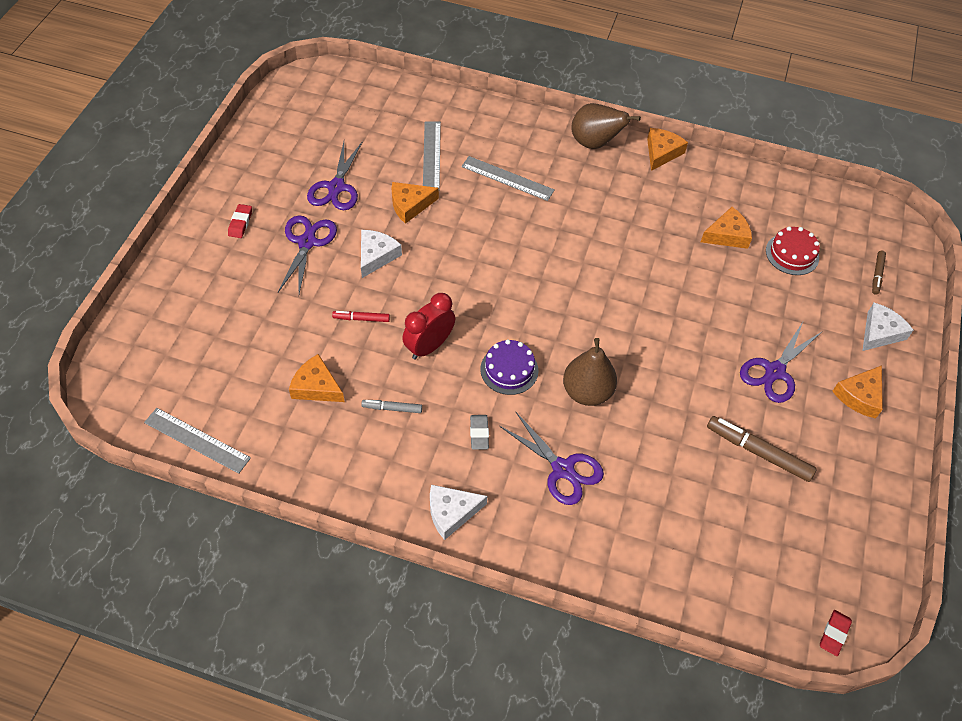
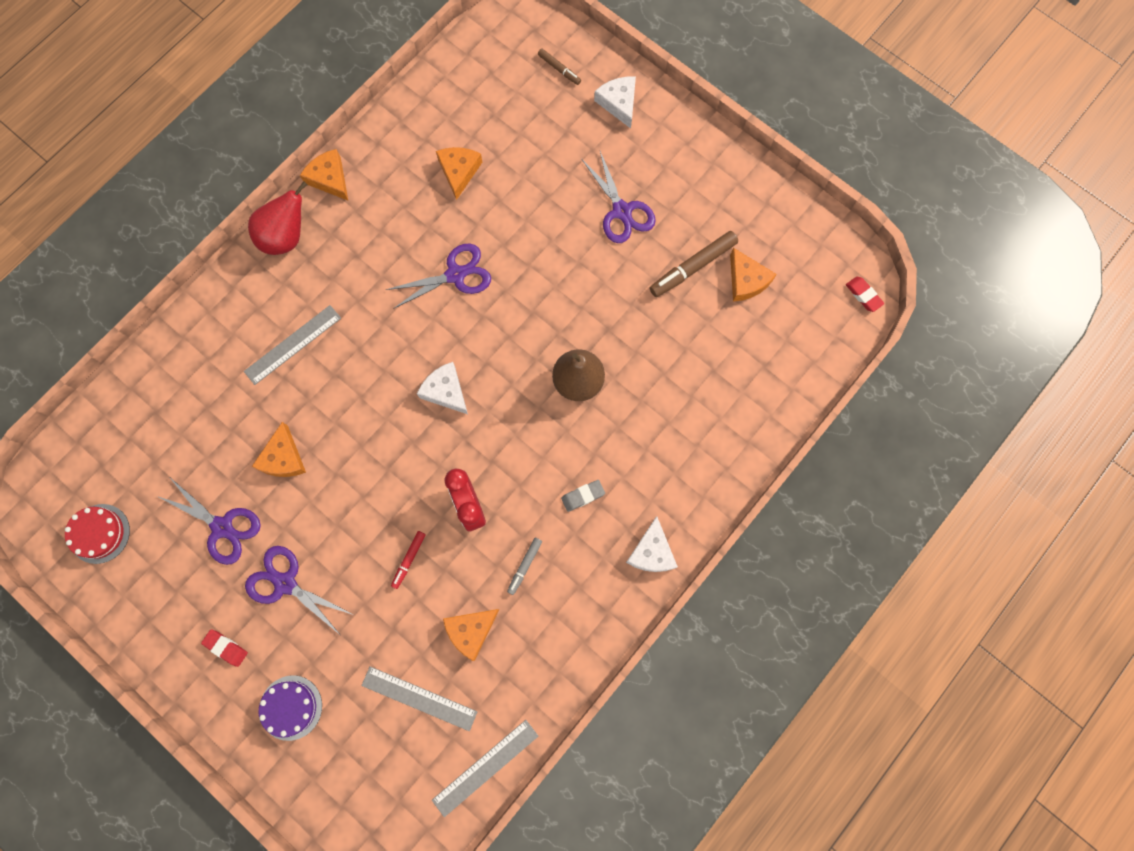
camera: 65 degrees left, 20 degrees up
white cheese [361,230,402,278] -> white cheese moved to [417,362,468,414]
grey ruler [423,121,441,190] -> grey ruler moved to [361,666,478,731]
grey eraser [470,415,489,450] -> grey eraser turned 45 degrees counterclockwise [561,480,605,512]
purple cake [480,340,538,395] -> purple cake moved to [259,675,322,741]
purple scissors [500,412,604,505] -> purple scissors moved to [385,244,491,309]
brown pear [571,103,641,149] -> red pear [248,181,308,255]
red cake [766,227,820,275] -> red cake moved to [65,504,130,564]
orange cheese [832,365,883,418] -> orange cheese moved to [730,248,777,301]

